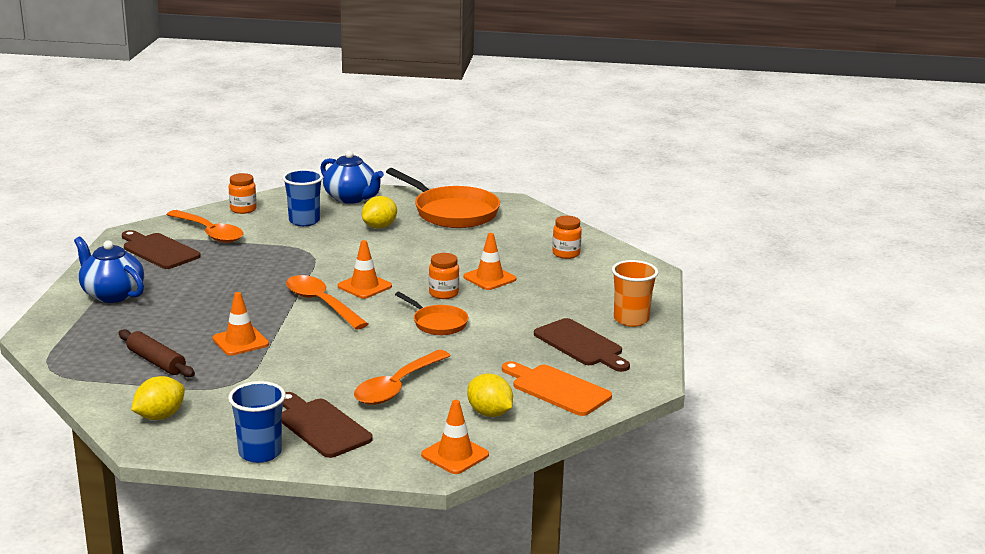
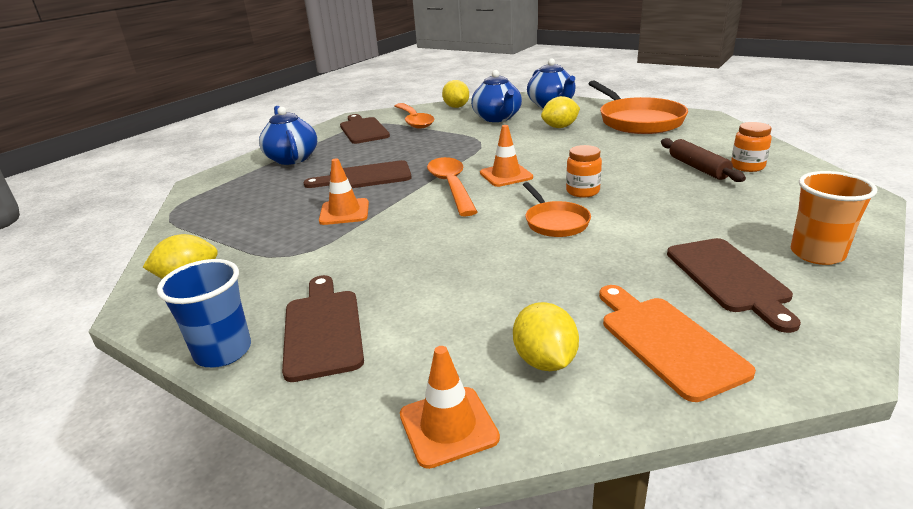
camera: 30 degrees right, 5 degrees up
brown rolling pin [119,329,195,377] -> brown rolling pin moved to [661,138,746,182]
orange jar [229,173,257,214] -> yellow lemon [442,80,469,108]
blue cup [282,169,323,226] -> blue teapot [471,70,522,122]
orange spoon [354,350,451,405] -> none
orange traffic cone [463,233,516,290] -> none
none -> brown cutting board [303,160,412,188]

